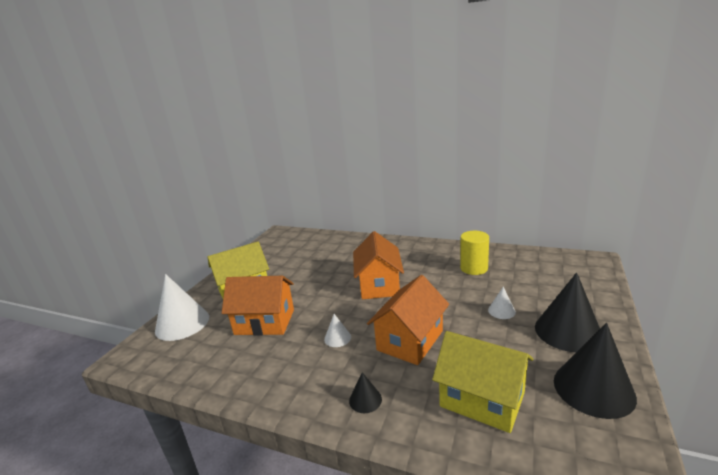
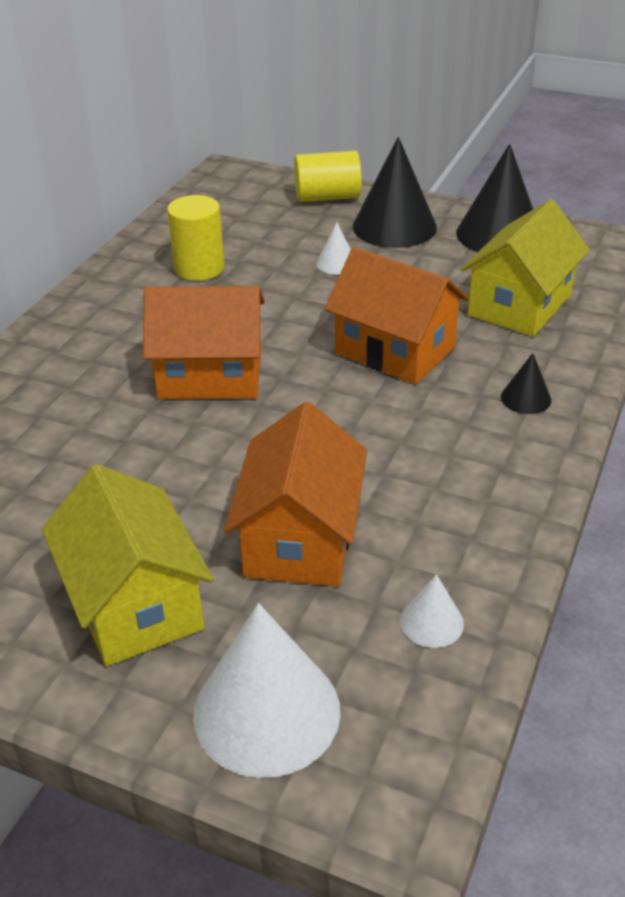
camera: 90 degrees left, 15 degrees up
white cone [324,314,351,347] -> white cone moved to [400,574,464,648]
none -> yellow cylinder [294,151,362,202]

